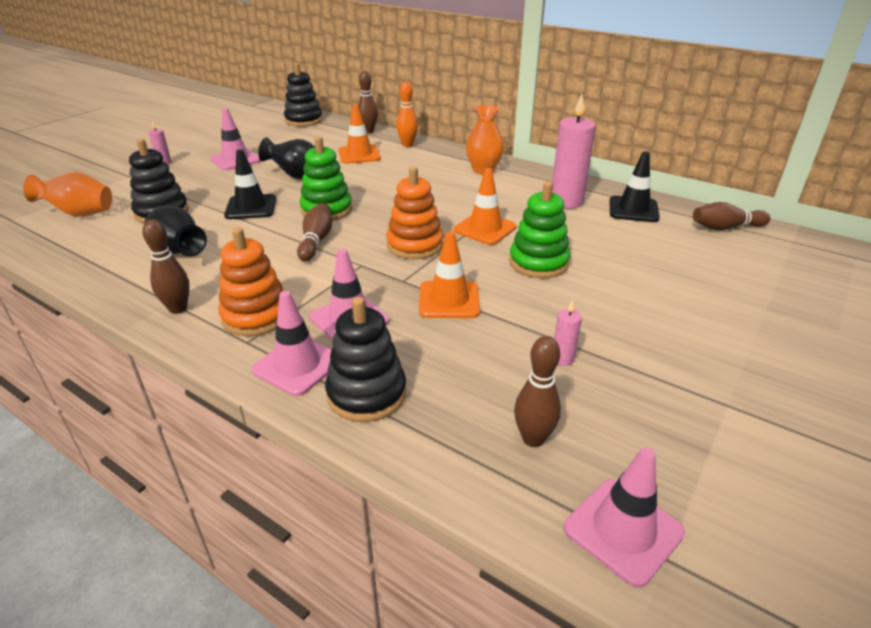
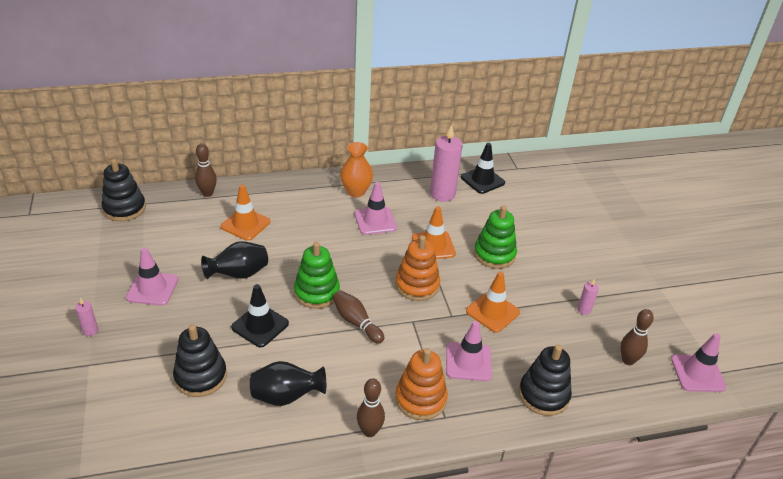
camera: 50 degrees left, 5 degrees up
orange vase [23,172,112,217] -> none
pink traffic cone [251,291,331,396] -> pink traffic cone moved to [355,182,397,235]
orange bowling pin [396,82,418,147] -> none
brown bowling pin [693,202,770,230] -> none

